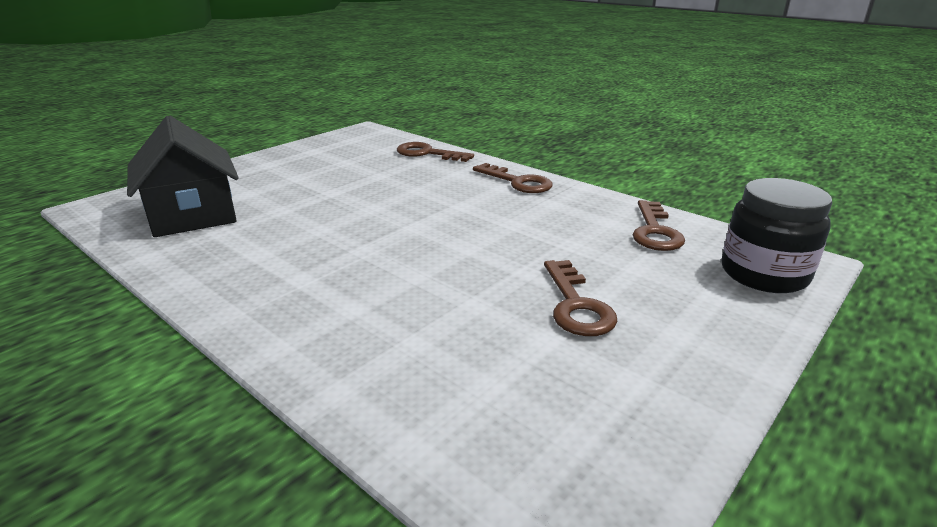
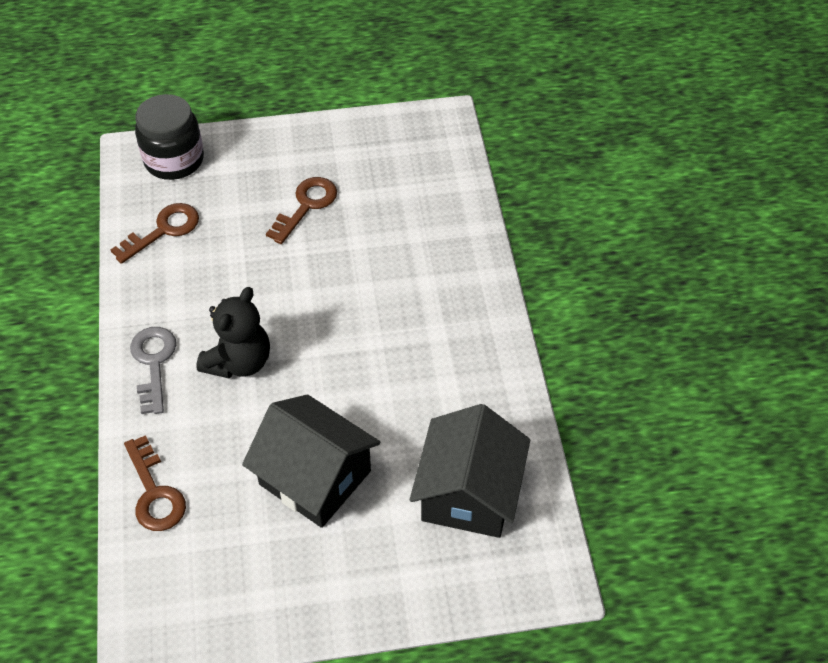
camera: 140 degrees left, 25 degrees up
brown key [473,163,553,193] -> grey key [130,327,176,414]
none -> black teddy bear [196,287,270,379]
none -> black house [242,394,380,528]

